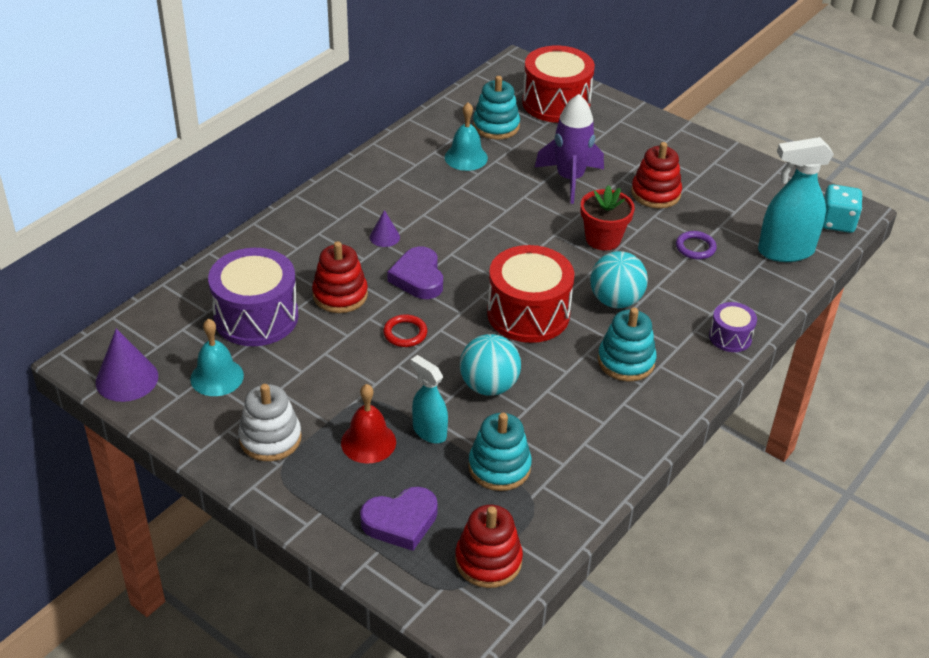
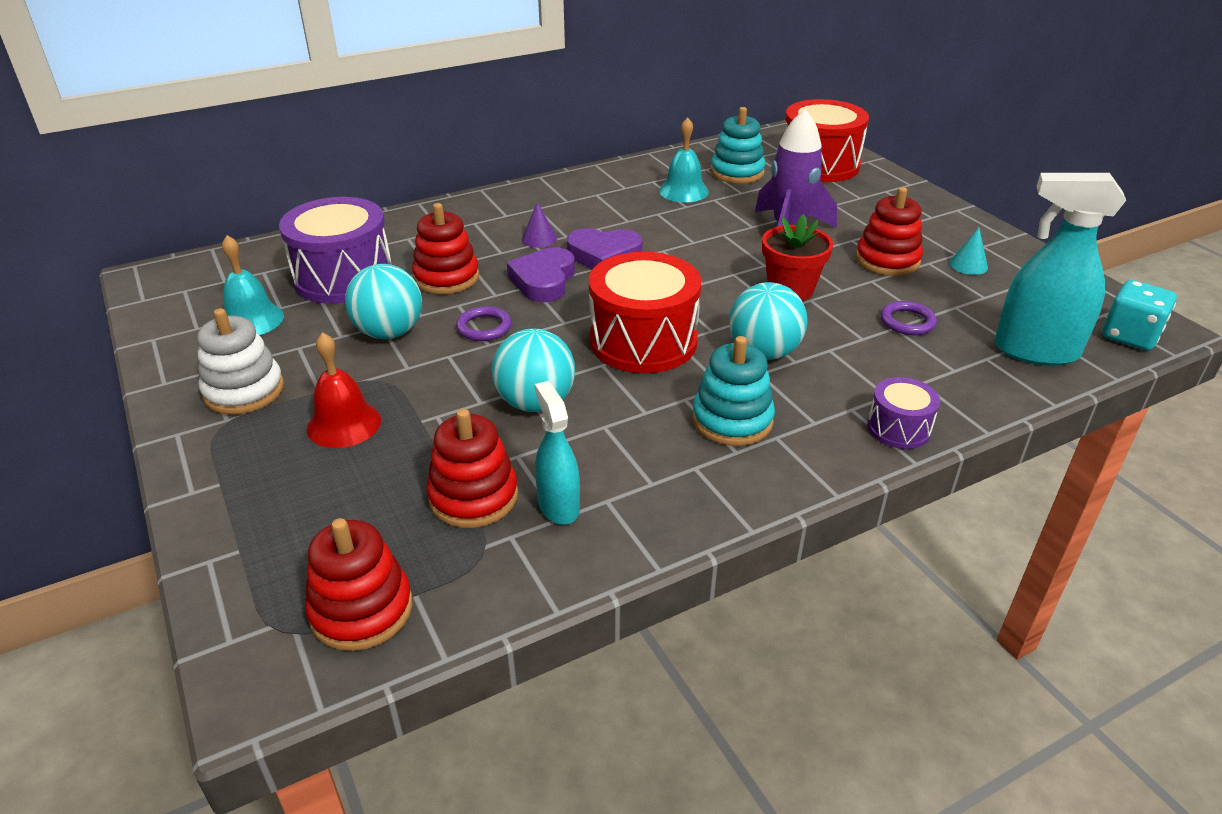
camera: 25 degrees right, 5 degrees down
purple cone [96,328,158,402] -> none
purple heart [360,487,438,551] -> purple heart moved to [567,228,643,269]
red ring [383,314,427,347] -> purple ring [456,306,512,341]
turquoise spray bottle [411,355,448,443] -> turquoise spray bottle moved to [535,381,580,525]
turquoise stacking toy [468,413,532,491] -> red stacking toy [426,409,518,528]
none -> turquoise ball [345,264,422,339]
none -> turquoise cone [949,227,988,275]

